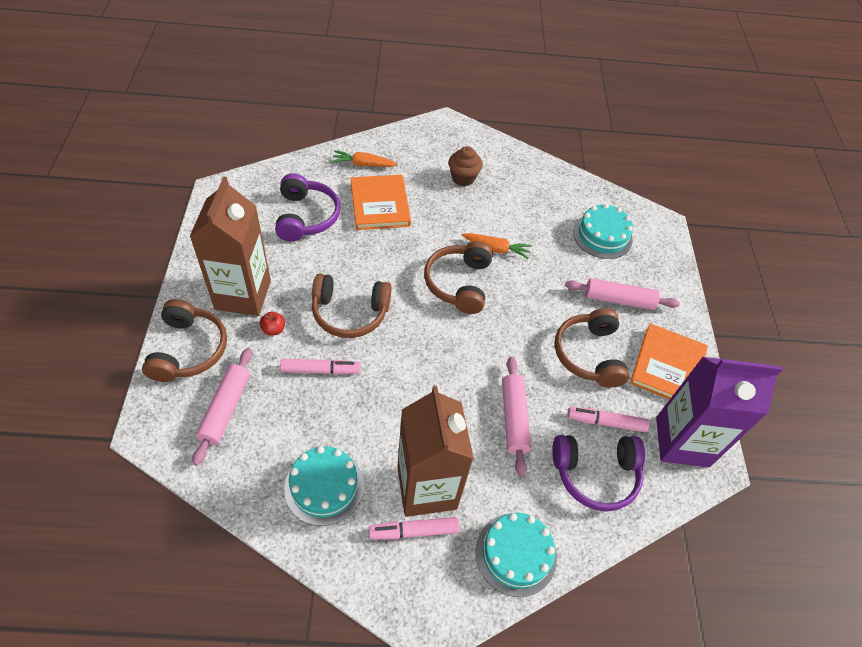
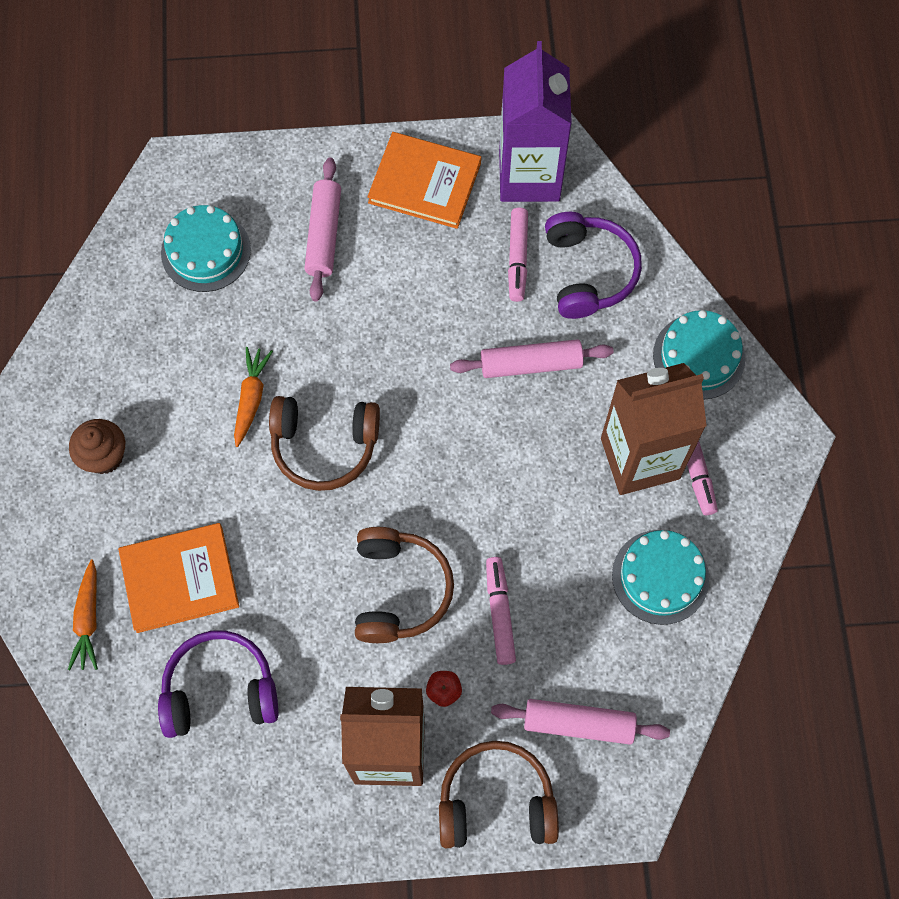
camera: 90 degrees left, 15 degrees up
brown headphones [555,308,629,388] -> none

